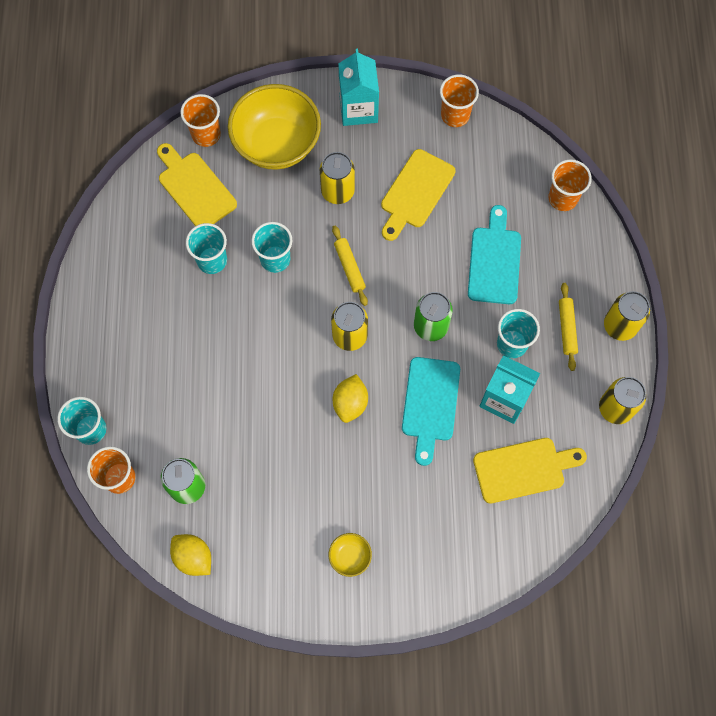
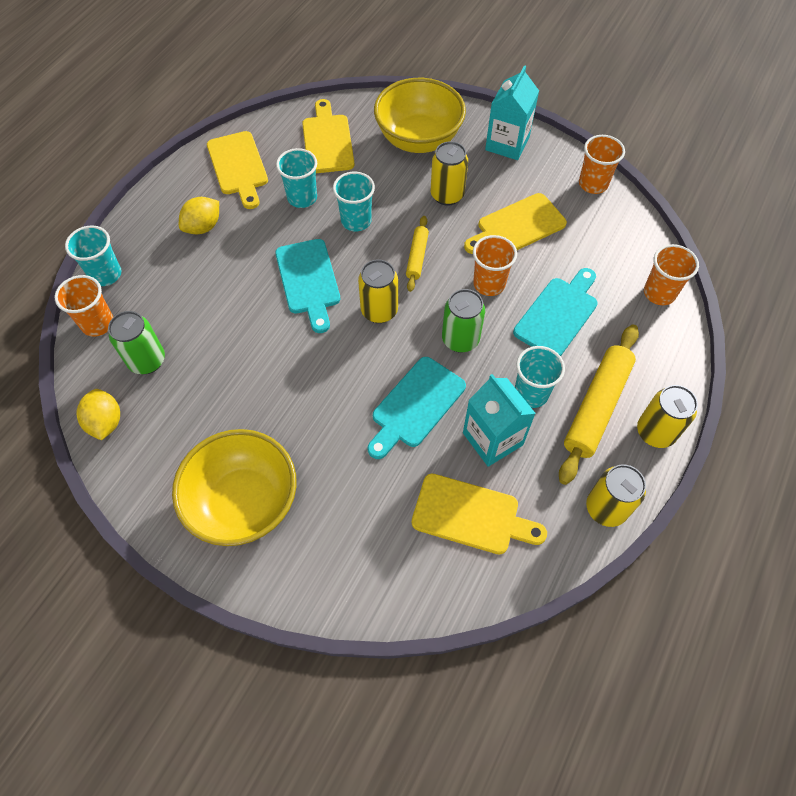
camera: 30 degrees right, 10 degrees down
orange cup [180,94,221,147] -> orange cup moved to [473,235,517,296]
yellow bowl [329,533,372,577] -> yellow bowl [172,429,296,546], size x2.39
yellow lemon [333,374,368,423] -> yellow lemon moved to [179,197,219,234]
yellow rolling pin [559,283,578,371] -> yellow rolling pin [559,325,639,485], size x1.86
none -> yellow cutting board [207,131,268,209]
none -> turquoise cutting board [275,239,340,333]

